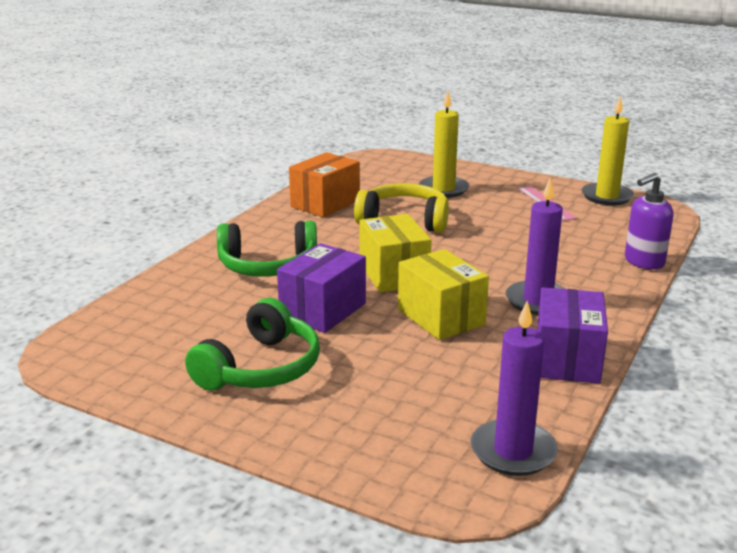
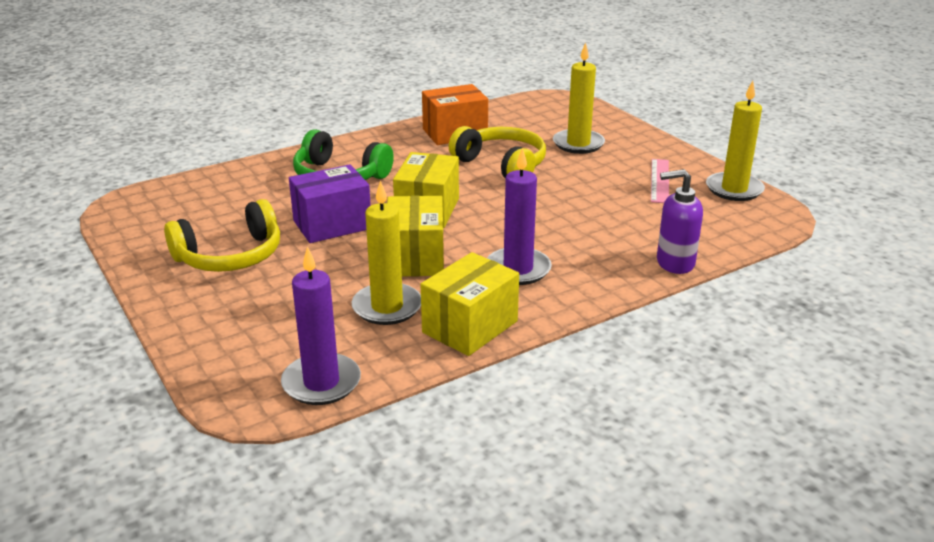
camera: 30 degrees right, 5 degrees up
green headphones [185,298,320,391] -> yellow headphones [164,199,280,272]
purple box [537,287,608,384] -> yellow box [421,252,519,356]
none -> yellow candle [352,180,421,325]

